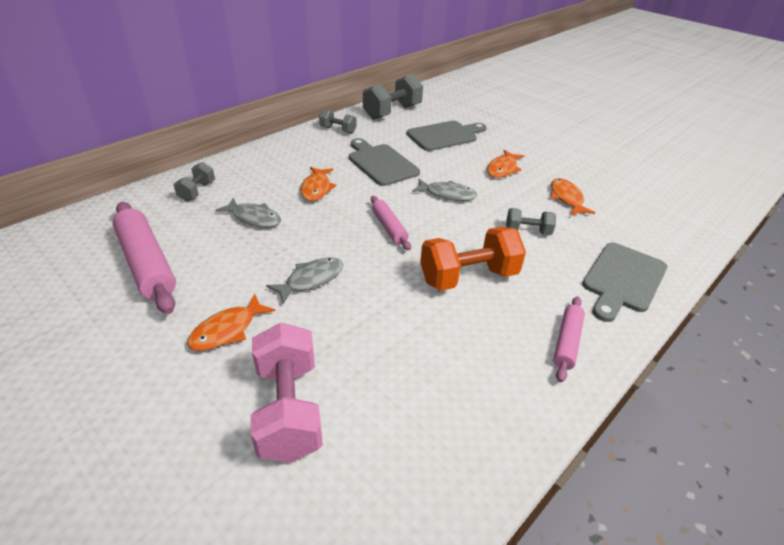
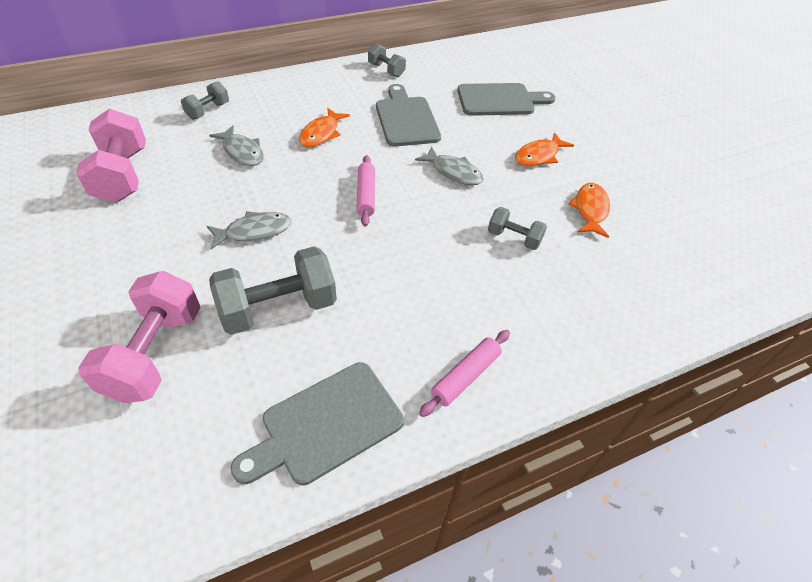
camera: 20 degrees right, 10 degrees up
pink rolling pin [113,202,176,314] -> pink dumbbell [76,108,146,202]
orange fish [187,294,275,351] -> none
grey dumbbell [363,74,423,120] -> grey dumbbell moved to [209,246,337,335]
orange dumbbell [420,226,526,291] -> none
grey cutting board [582,243,667,322] -> grey cutting board moved to [230,362,404,485]

